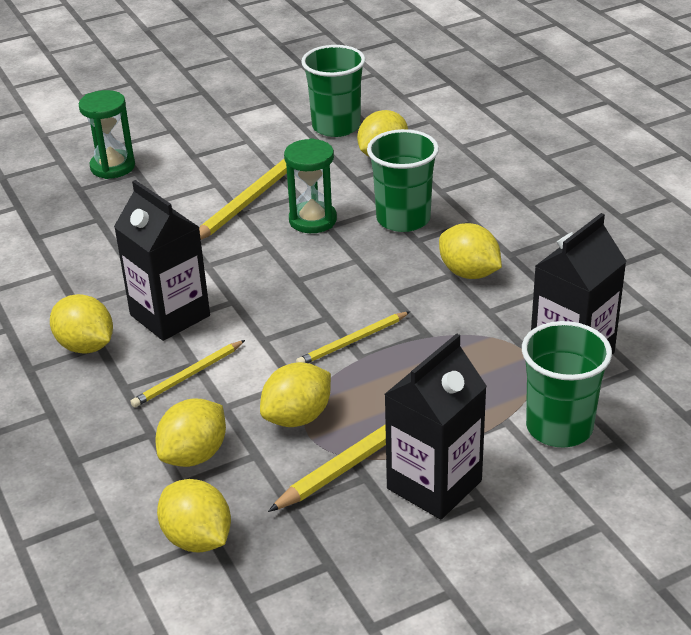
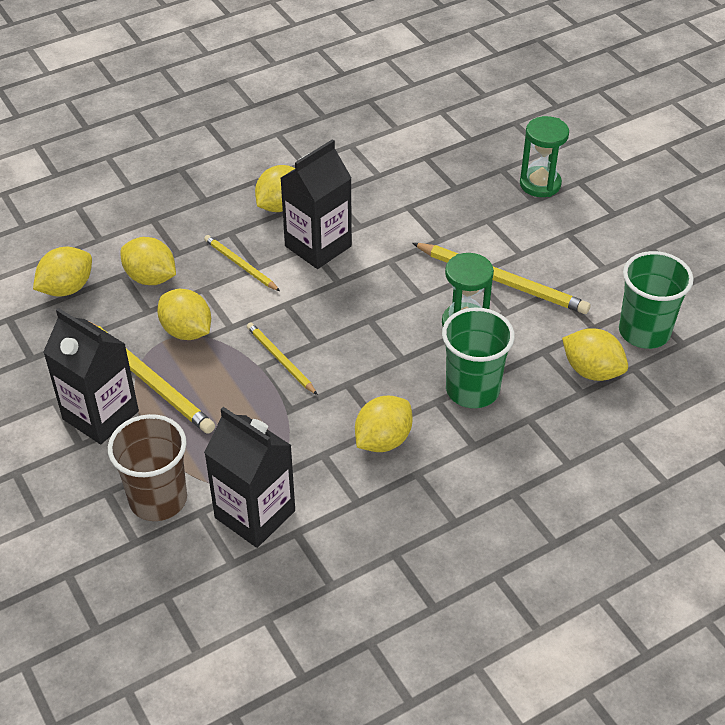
camera: 85 degrees right, 10 degrees up
green cup [522,321,612,448] -> brown cup [108,414,187,521]

